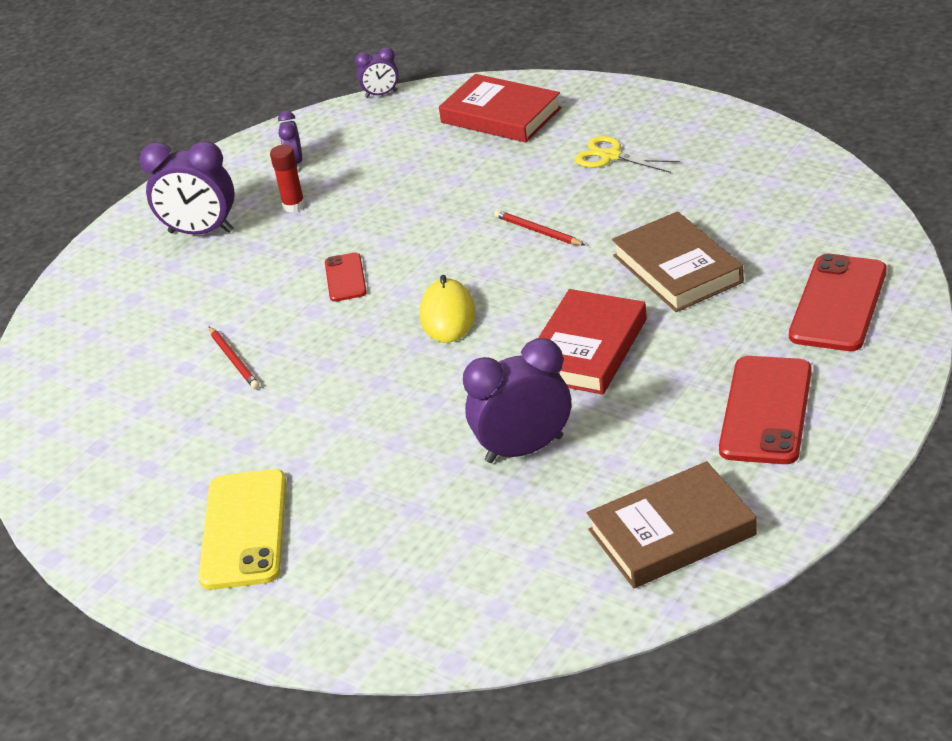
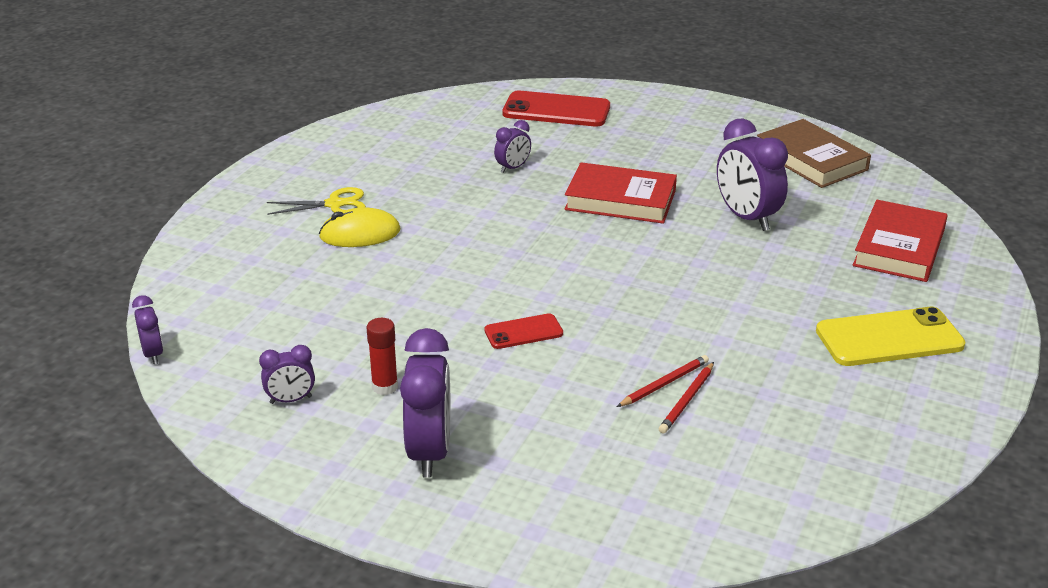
camera: 105 degrees left, 5 degrees down
yellow mouse [420,275,475,342] -> yellow mouse moved to [319,207,400,247]
red book [439,74,562,142] -> red book moved to [853,200,948,282]
red pencil [494,210,585,246] -> red pencil moved to [659,362,714,434]
yellow scissors [575,136,680,173] -> yellow scissors turned 120 degrees counterclockwise [267,187,366,215]
brown book [612,211,744,312] -> purple clock [494,120,531,173]
red phone [719,356,812,464] -> none

